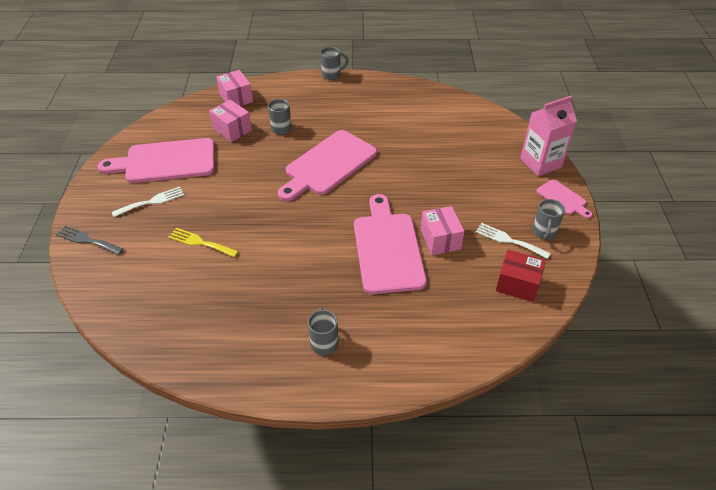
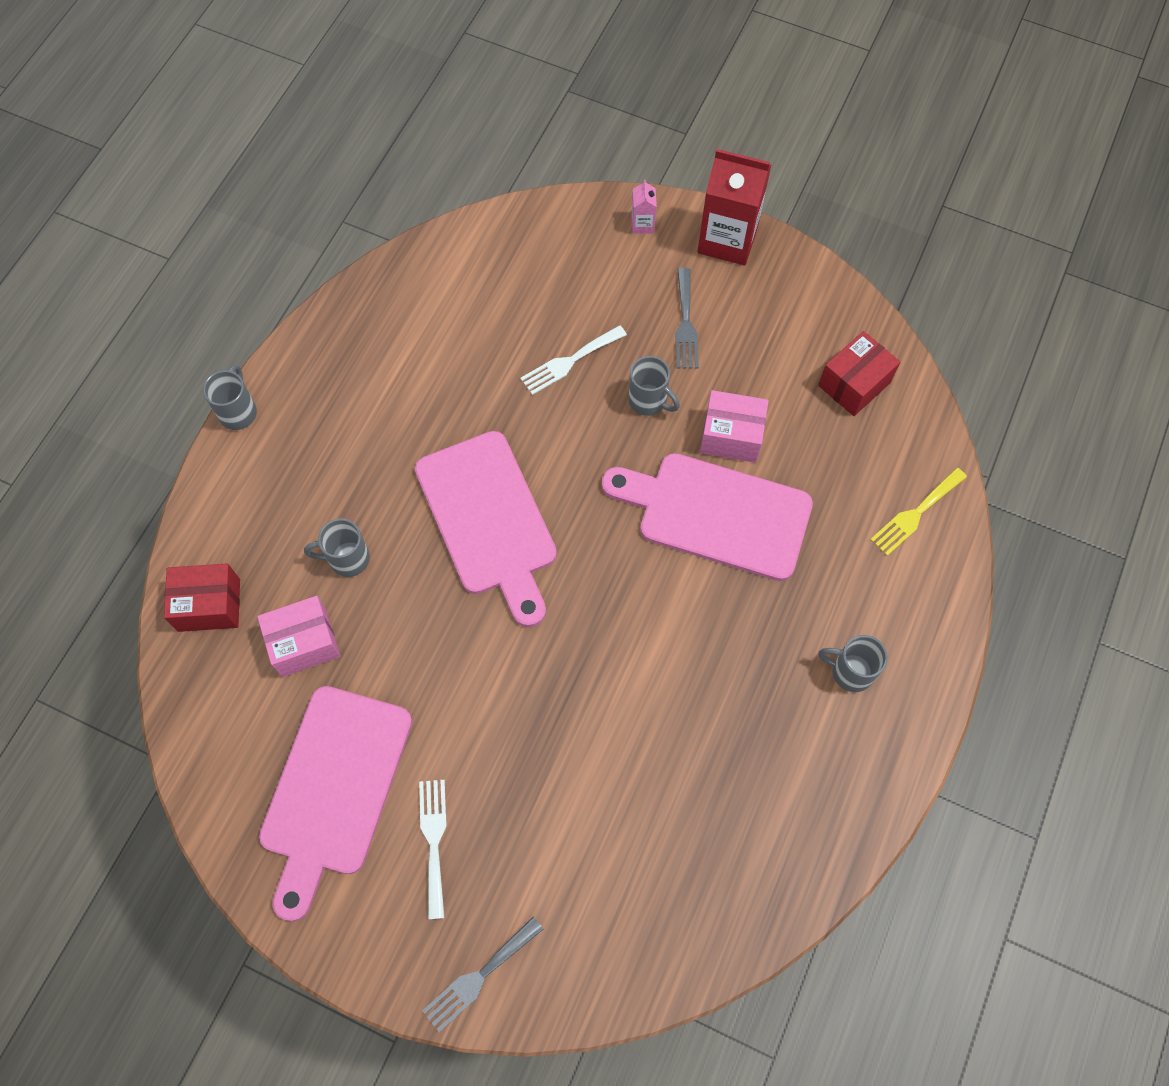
camera: 65 degrees left, 20 degrees up
yellow fork [168,228,239,257] -> yellow fork moved to [870,468,967,556]
pink box [216,70,253,106] -> red box [164,564,240,632]
white fork [476,223,551,259] -> white fork moved to [520,325,627,395]
pink carton [520,96,577,176] -> pink carton [631,180,657,234], size x0.45
grey mug [532,199,565,240] -> grey mug moved to [628,356,680,416]
pink cutting board [536,179,592,219] -> red carton [698,149,771,266]
none -> grey fork [675,268,699,369]

